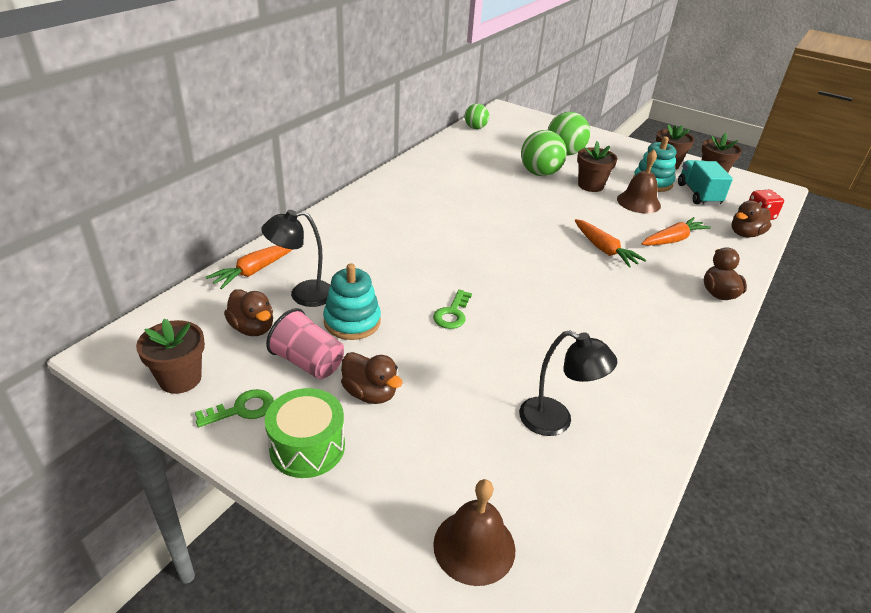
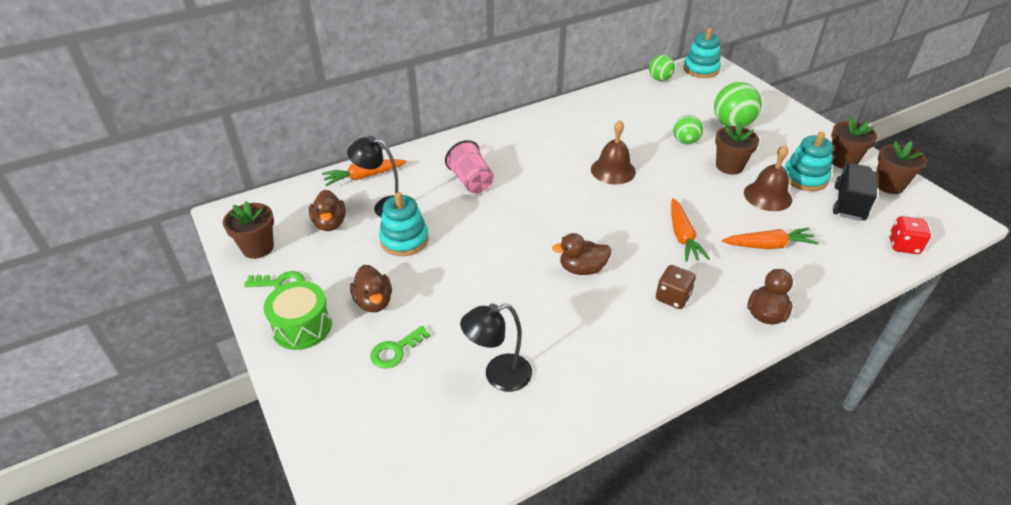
camera: 30 degrees right, 5 degrees up
pink cup [266,308,344,379] -> pink cup moved to [445,140,494,194]
green key [433,290,472,329] -> green key moved to [370,326,430,369]
brown bell [433,479,515,586] -> brown bell moved to [591,120,636,184]
black lamp [519,330,617,436] -> black lamp turned 105 degrees clockwise [460,304,532,392]
green ball [521,130,567,176] -> green ball [673,115,703,144], size x0.62
turquoise truck [678,160,733,205] -> black truck [833,163,877,221]
brown duck [732,200,772,238] -> brown duck moved to [552,233,611,275]
none -> brown dice [656,265,696,309]
none -> turquoise stacking toy [683,28,721,78]

